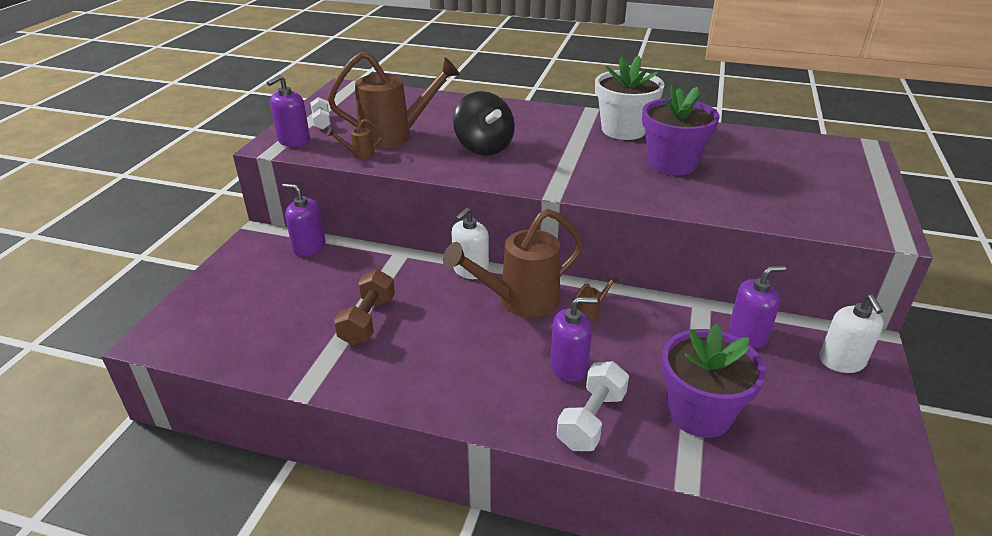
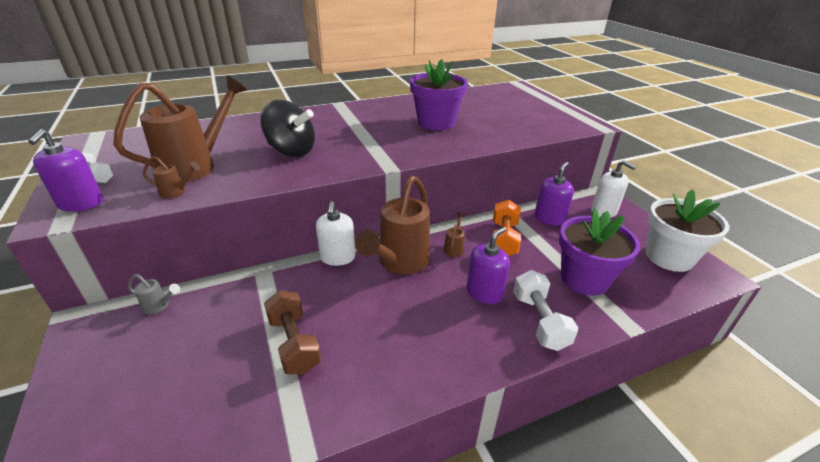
camera: 40 degrees left, 0 degrees up
purple soap dispenser [282,184,326,257] -> grey watering can [128,274,180,315]
brown watering can [327,119,383,159] -> brown watering can turned 120 degrees counterclockwise [143,156,200,199]
white flower pot [595,56,664,140] -> white flower pot moved to [646,189,729,272]
none -> orange dumbbell [493,200,521,256]

